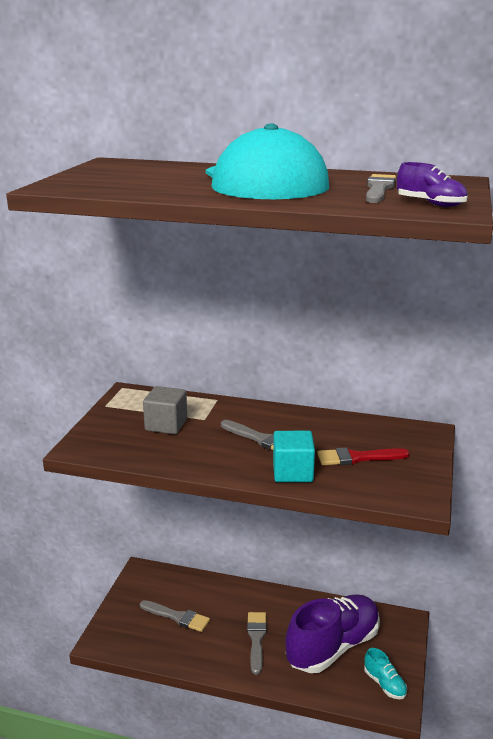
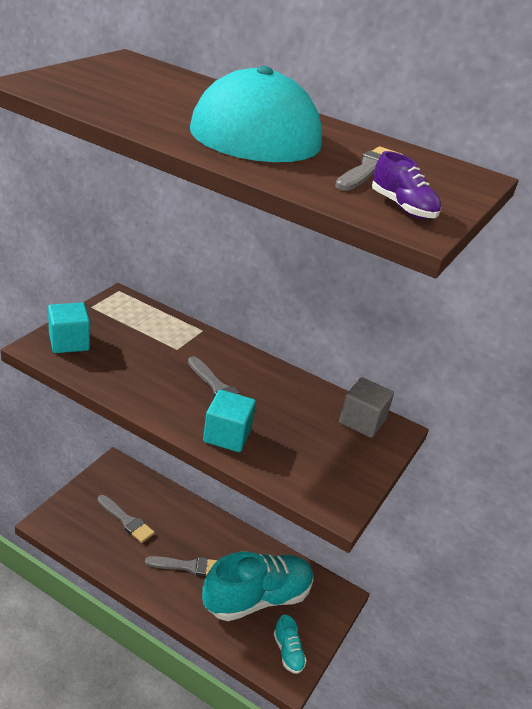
camera: 10 degrees right, 10 degrees up
grey cube [143,386,187,434] -> grey cube moved to [339,377,394,438]
grey brush [247,612,267,675] -> grey brush turned 75 degrees clockwise [145,556,218,576]
purple shoe [285,594,380,673] -> turquoise shoe [202,552,314,621]
red brush [317,448,410,465] -> none
none -> turquoise cube [48,302,90,353]

